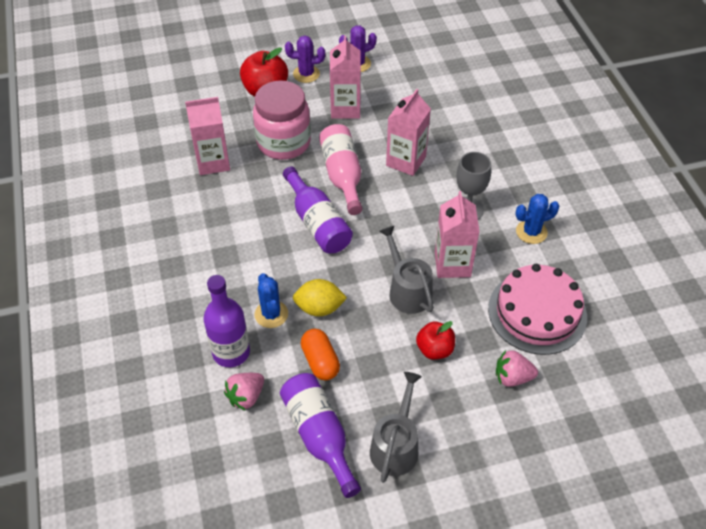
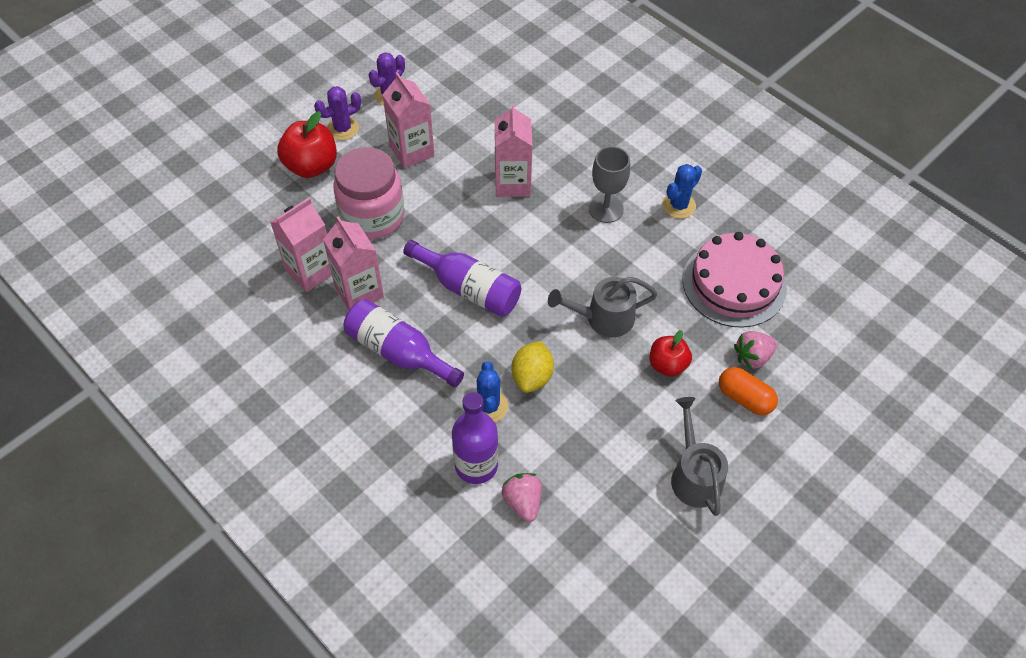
camera: 30 degrees left, 5 degrees up
pink strawberry [224,373,264,411] -> pink strawberry turned 150 degrees clockwise [502,473,542,522]
blue cactus [254,273,288,328] -> blue cactus turned 45 degrees clockwise [477,361,508,422]
purple bottle [280,373,361,498] -> purple bottle moved to [344,299,464,387]
yellow lemon [293,279,347,316] -> yellow lemon turned 45 degrees counterclockwise [512,341,554,393]
orange capsule [301,329,340,381] -> orange capsule moved to [719,367,778,415]
pink bottle [319,124,362,215] -> none
grey watering can [379,226,434,314] -> grey watering can turned 45 degrees counterclockwise [548,277,657,337]
pink carton [435,191,480,278] -> pink carton moved to [323,216,384,310]

